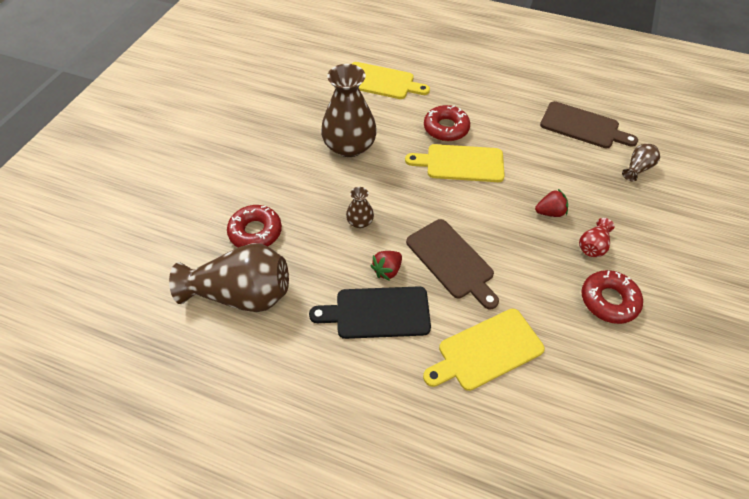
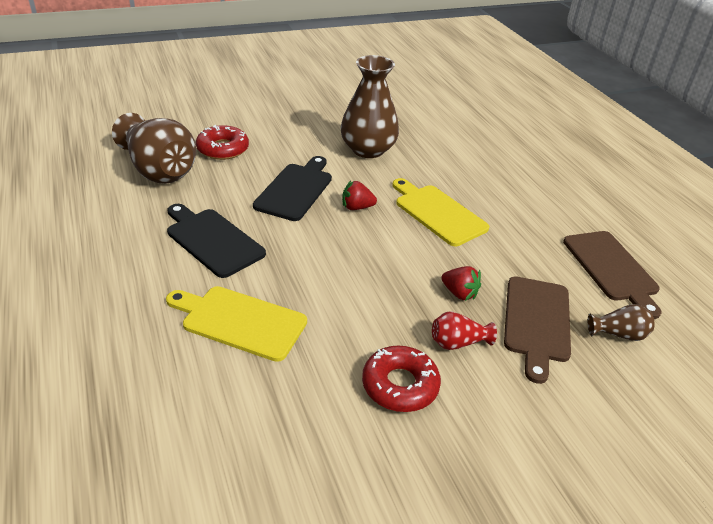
camera: 45 degrees right, 15 degrees down
brown vase [346,187,374,228] -> black cutting board [253,156,332,221]
yellow cutting board [352,62,430,99] -> none
red strawberry [370,251,402,281] -> red strawberry moved to [342,181,377,210]
brown cutting board [406,219,499,309] -> brown cutting board moved to [504,276,571,384]
red donut [424,105,470,141] -> none

